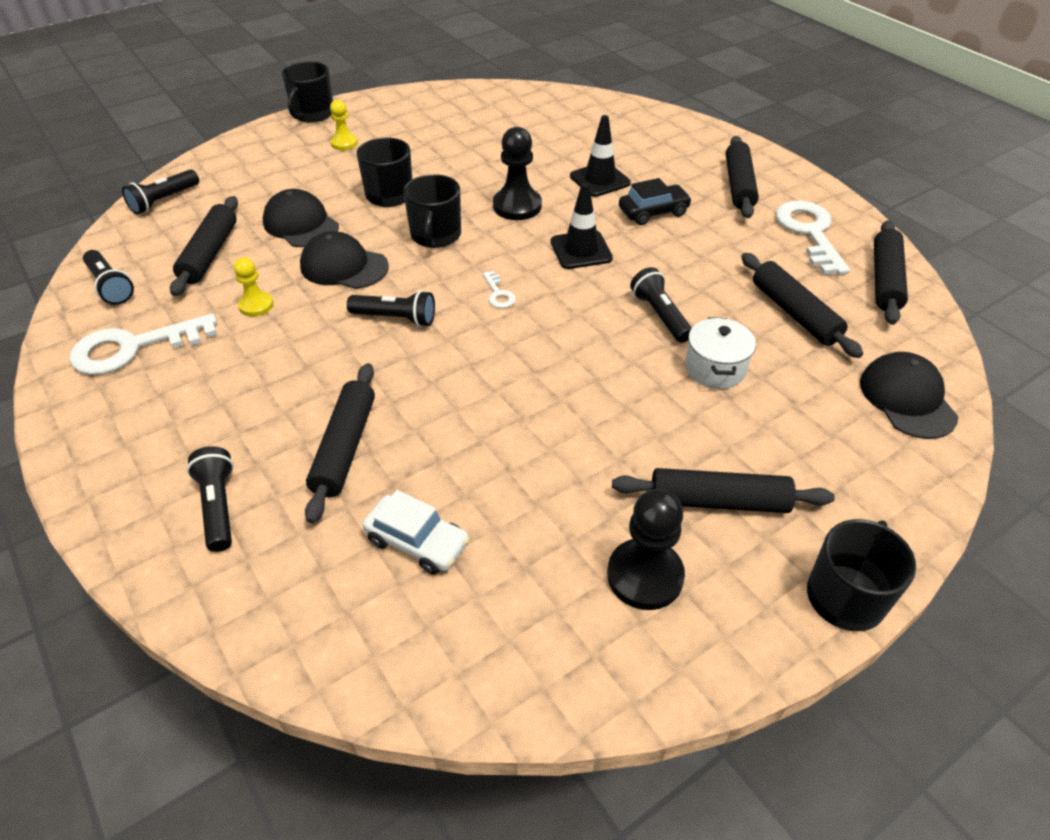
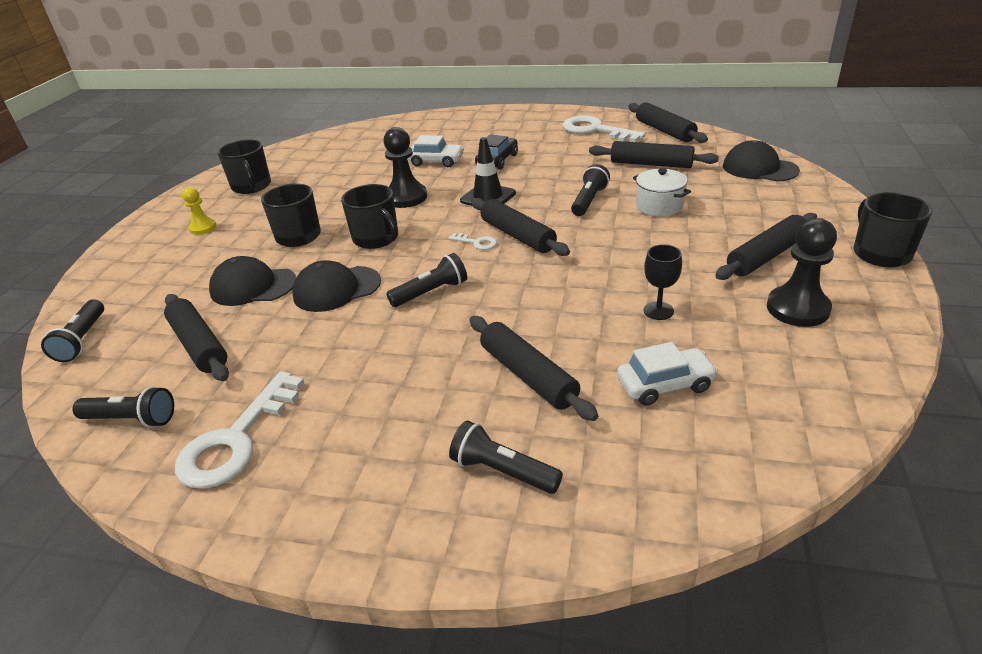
camera: 40 degrees left, 10 degrees down
yellow pawn [234,257,273,317] -> none
black mug [282,61,333,122] -> black mug moved to [218,139,271,194]
black traffic cone [570,115,631,197] -> white car [408,135,464,167]
black flashlight [630,267,692,343] -> black flashlight turned 90 degrees clockwise [571,164,610,216]
black rolling pin [726,136,759,218] -> black rolling pin moved to [471,198,570,256]
none -> black goblet [644,244,682,320]

